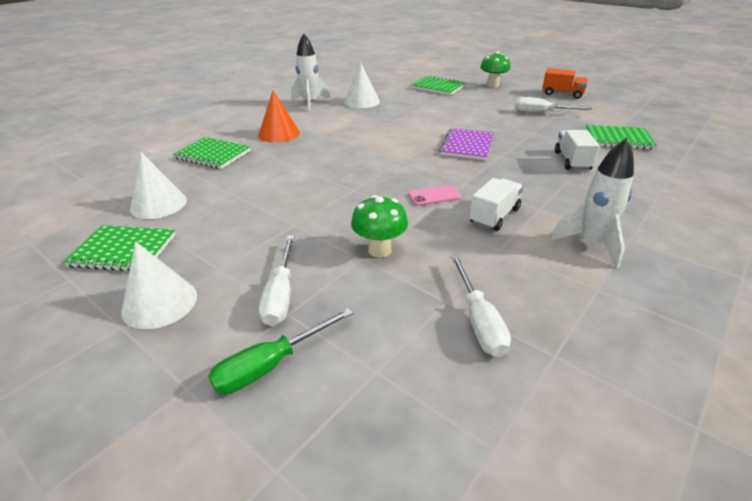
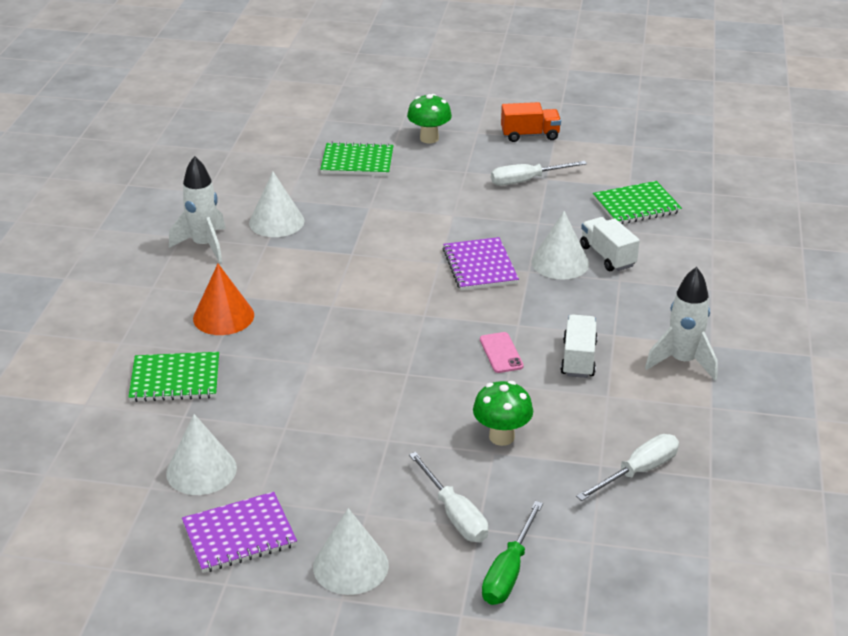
camera: 30 degrees left, 0 degrees up
green notebook [63,225,176,271] -> purple notebook [182,492,297,573]
pink phone [408,185,462,206] -> pink phone turned 60 degrees counterclockwise [480,332,524,373]
white screwdriver [451,255,511,357] -> white screwdriver turned 90 degrees counterclockwise [576,434,679,501]
none -> white cone [531,211,589,280]

